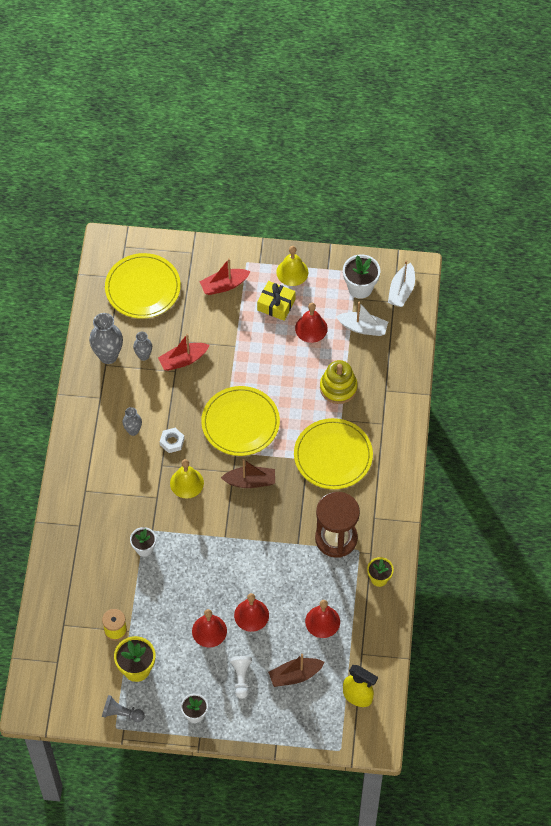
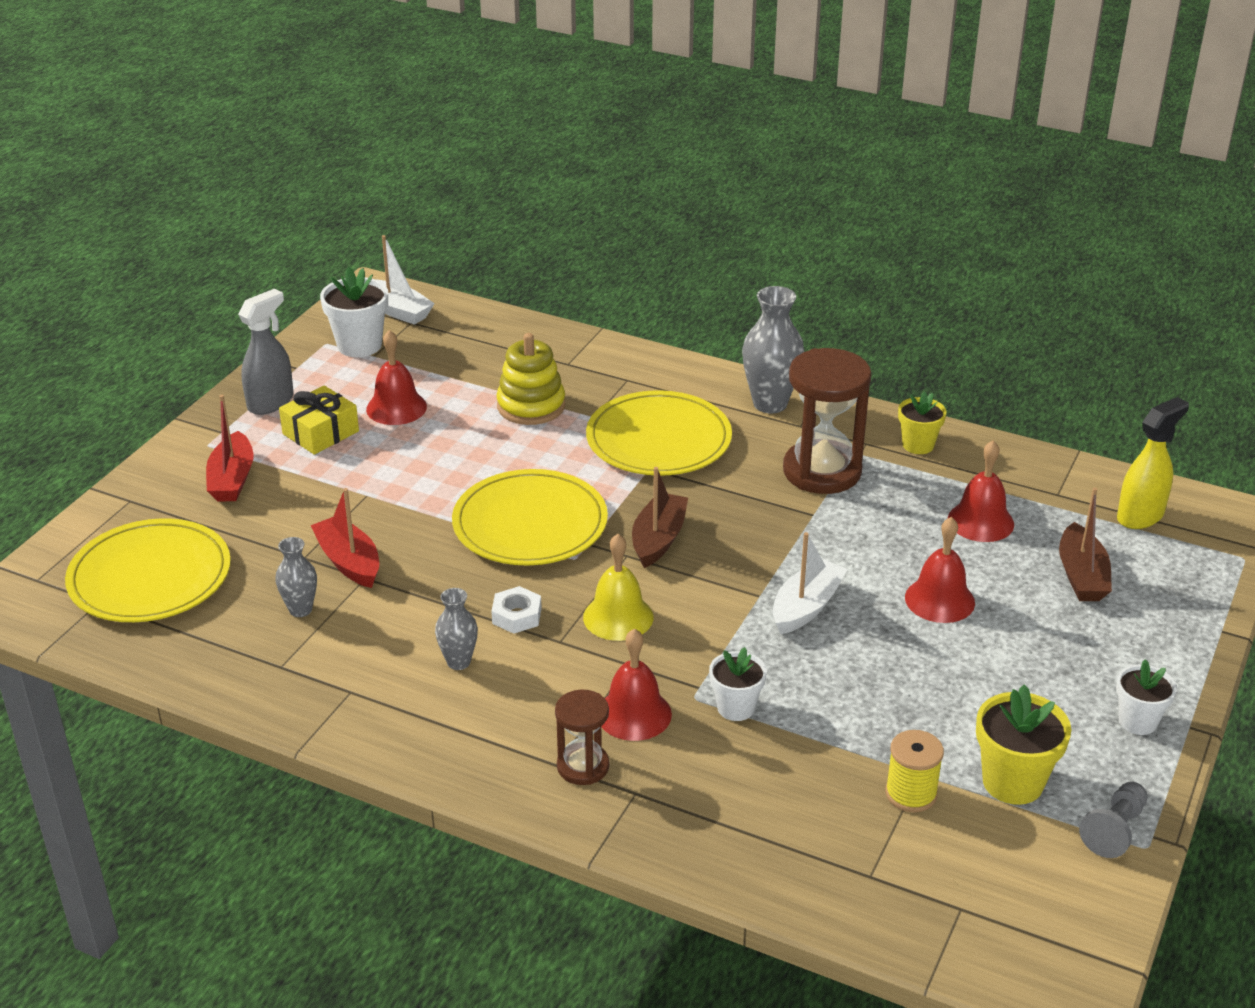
camera: 70 degrees left, 25 degrees down
grey vase [89,313,123,364] -> grey vase moved to [742,286,804,413]
red boat [158,334,209,371] -> red boat turned 150 degrees clockwise [311,488,379,588]
red bell [192,609,227,647] -> red bell moved to [601,628,672,741]
white pawn [230,656,252,699] -> none
yellow bell [276,246,308,286] -> grey spray bottle [238,289,293,415]
white boat [336,302,388,336] -> white boat moved to [773,532,848,634]
none -> brown hourglass [555,690,609,785]

